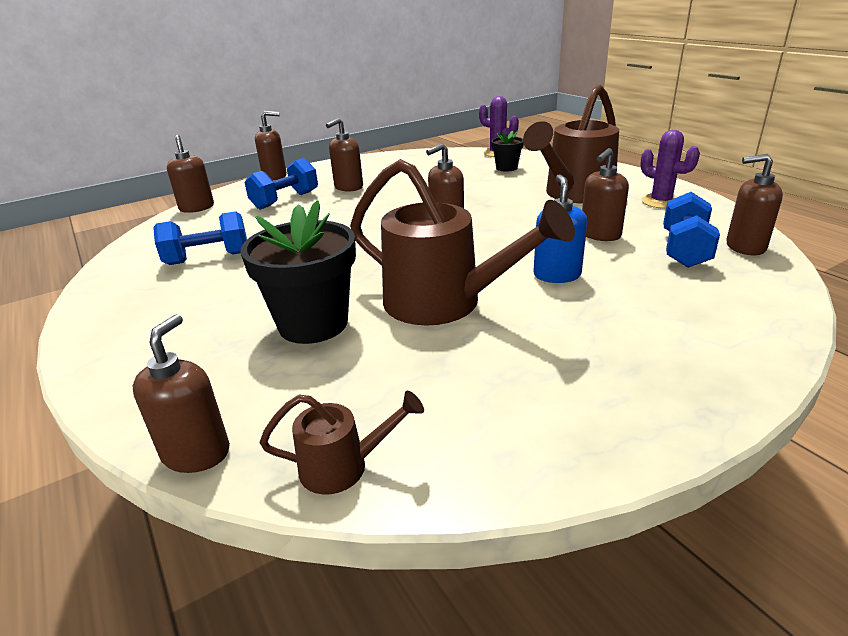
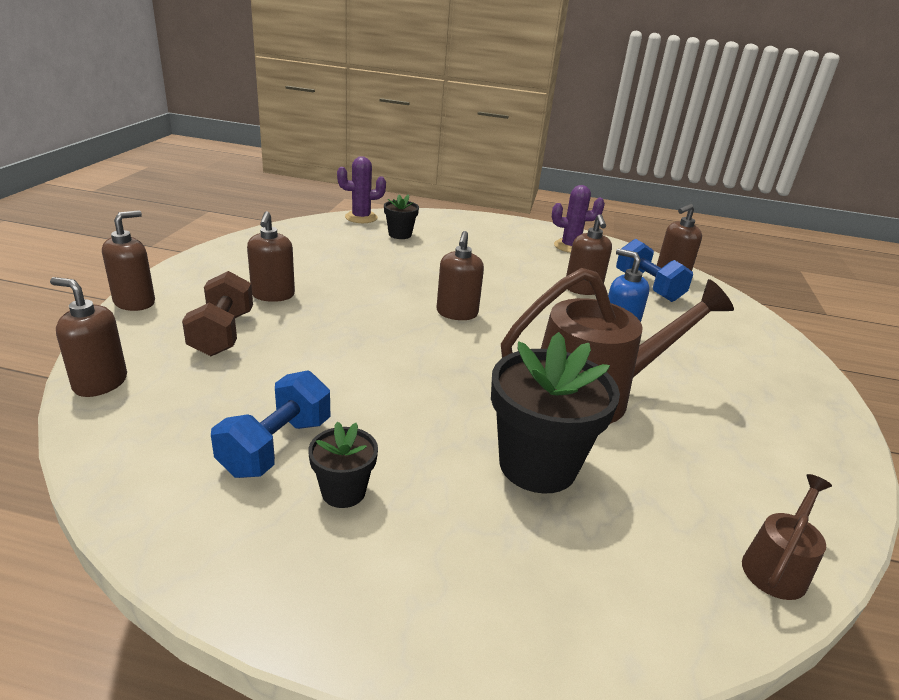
camera: 50 degrees left, 0 degrees up
brown soap dispenser [133,314,230,473] -> none
blue dumbbell [244,158,318,210] -> brown dumbbell [182,271,253,356]
brown watering can [523,84,619,203] -> none
none -> black flower pot [308,422,378,508]

